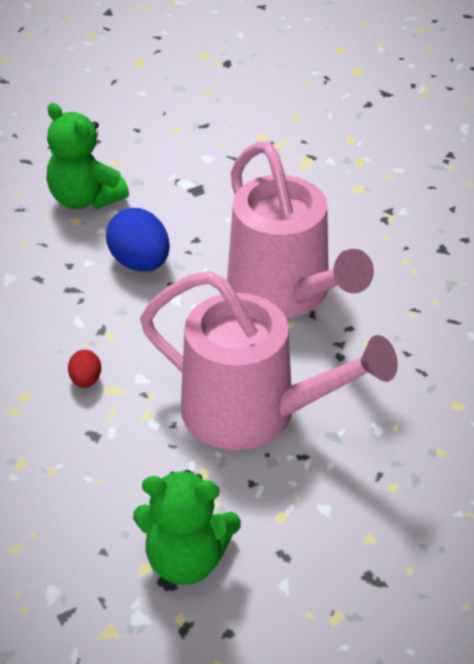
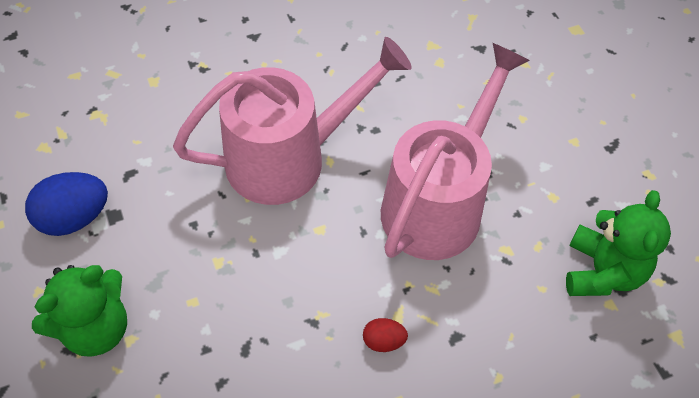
camera: 85 degrees left, 15 degrees up
blue egg [106,208,170,272] -> blue egg moved to [25,172,108,236]

